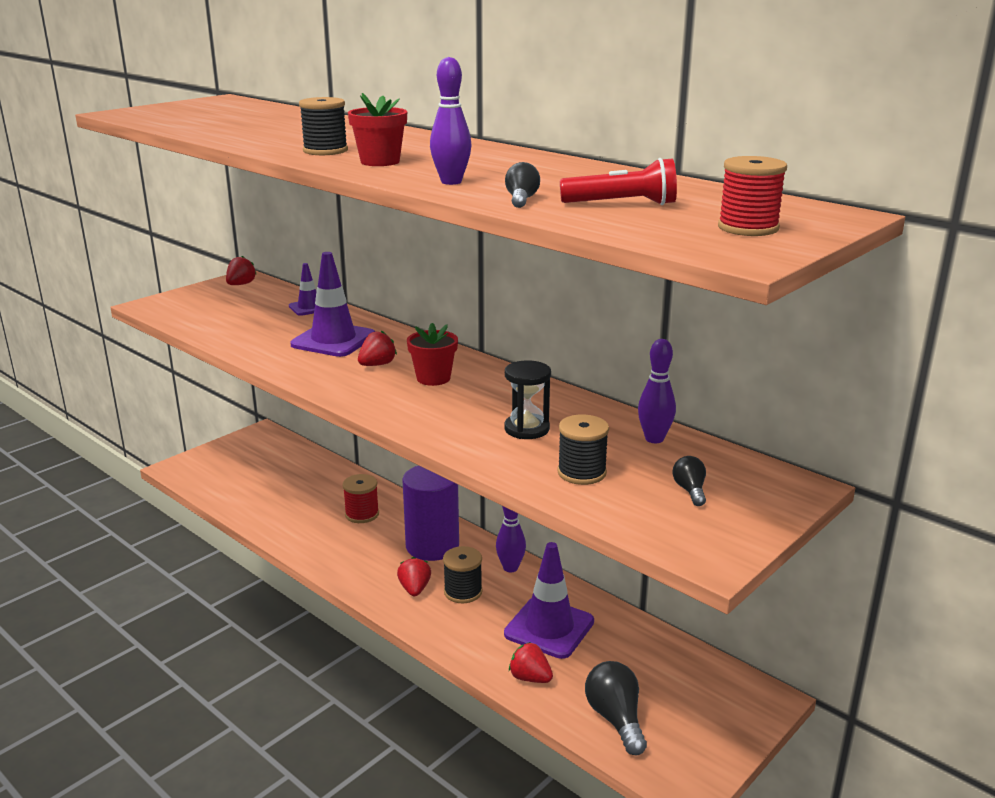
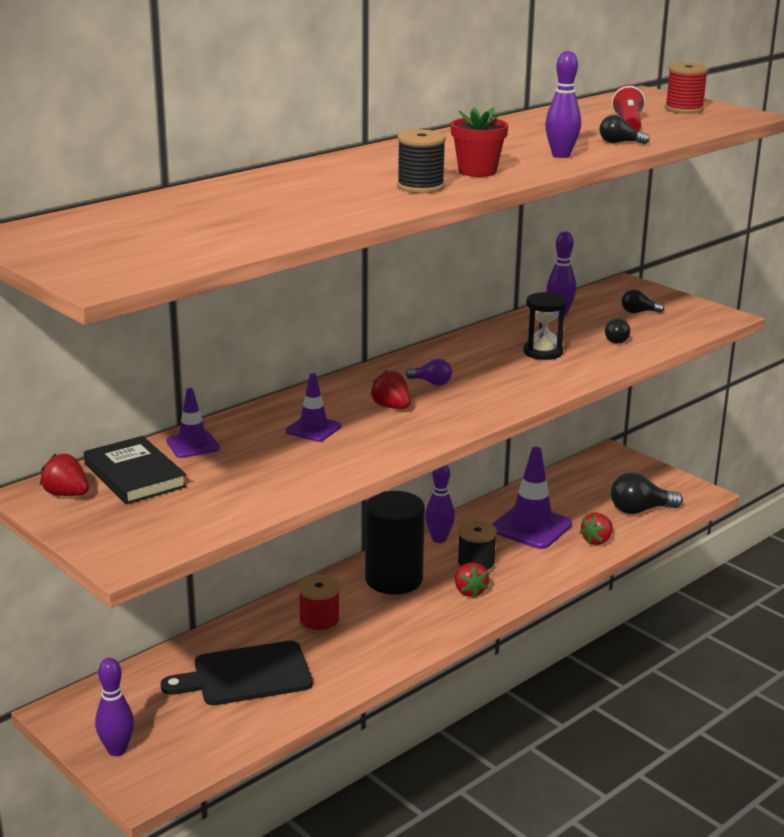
camera: 85 degrees left, 0 degrees up
purple traffic cone [291,252,376,357] -> purple traffic cone [286,373,341,442], size x0.55
red strawberry [397,557,431,596] -> red strawberry turned 105 degrees counterclockwise [455,562,489,597]
purple cylinder [402,466,459,561] -> black cylinder [365,491,425,595]
red flower pot [407,323,458,386] -> purple light bulb [406,359,452,386]
black spool [557,414,609,485] -> black light bulb [605,318,630,344]
none -> black book [84,436,187,504]
none -> purple bowling pin [95,658,134,756]
none -> black cutting board [161,641,313,705]

